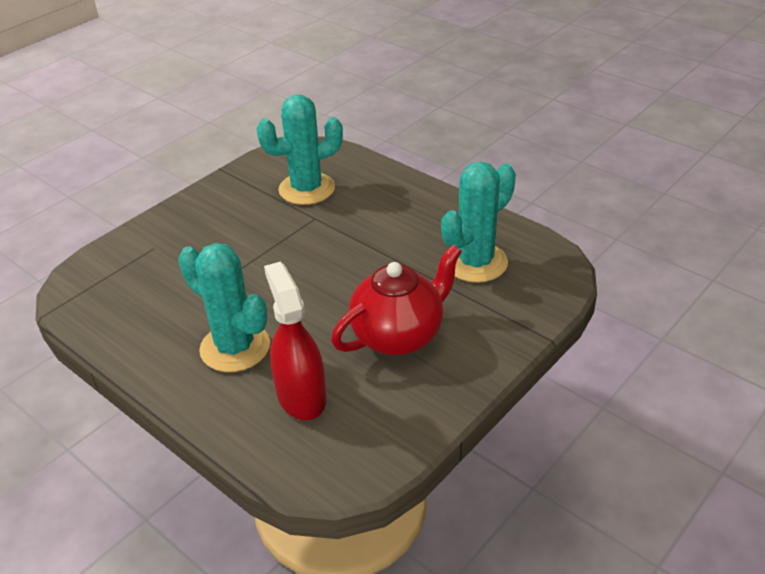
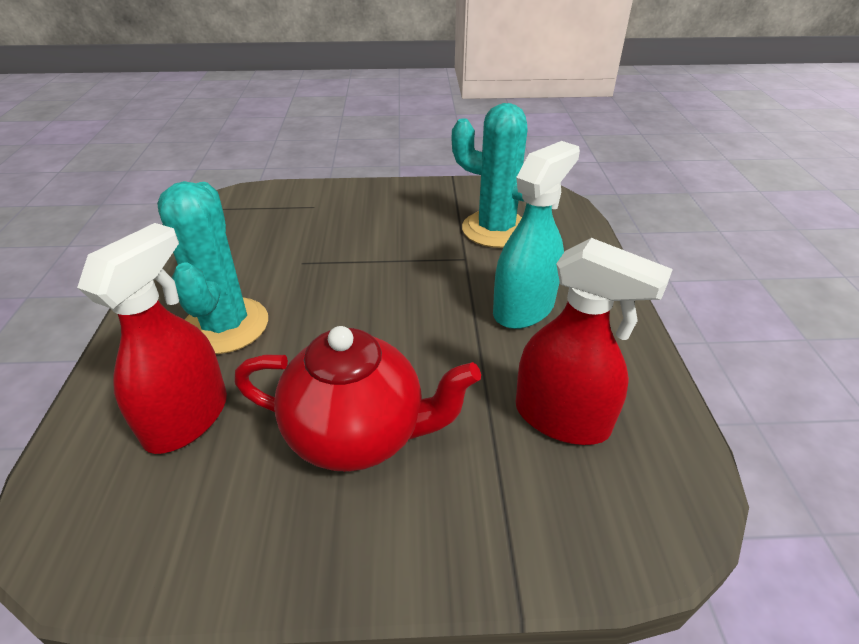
camera: 45 degrees right, 0 degrees up
turquoise cactus [441,162,516,283] -> red spray bottle [516,238,673,445]
none -> turquoise spray bottle [493,141,580,329]

